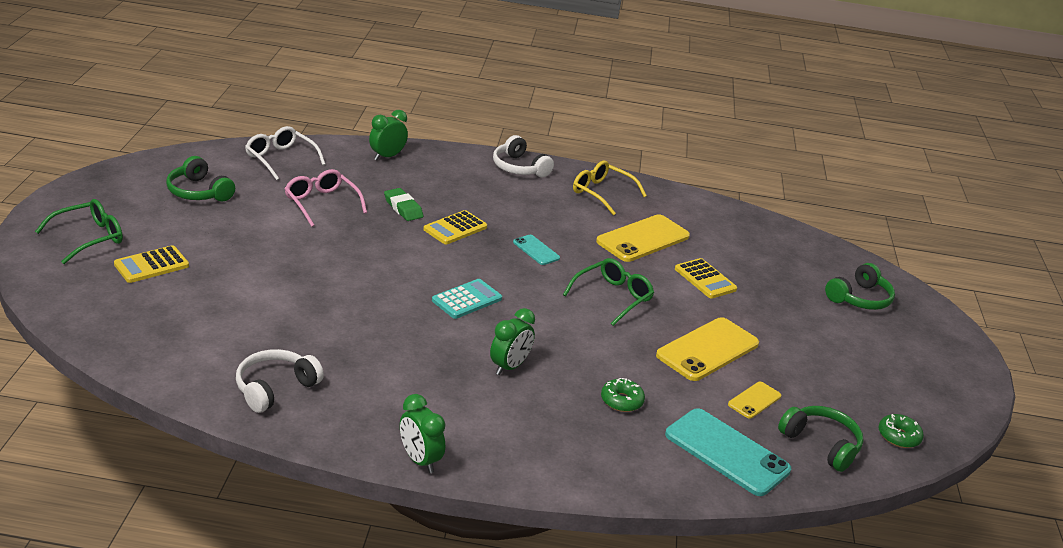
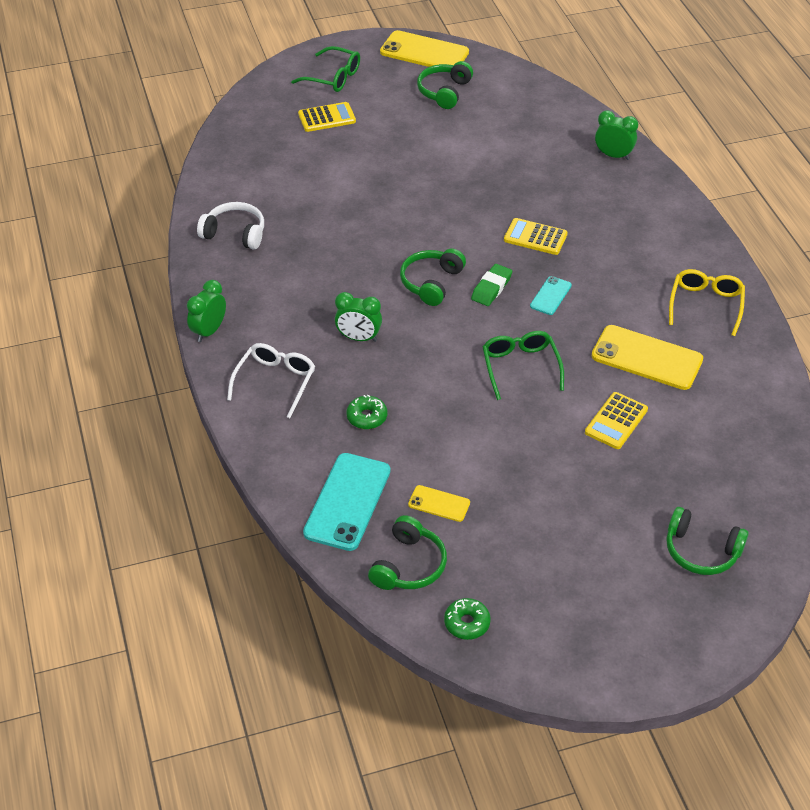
camera: 70 degrees right, 15 degrees up
yellow calculator [114,245,189,283] -> yellow calculator turned 135 degrees clockwise [298,102,356,132]
white glasses [245,126,326,180] -> white glasses moved to [227,343,315,418]
pink glasses [285,169,367,227] -> none
green eraser [384,188,423,221] -> green eraser moved to [471,264,512,306]
turquoise calculator [432,279,502,319] -> green headphones [400,249,466,306]
white headphones [493,135,554,177] -> none
green glasses [563,258,654,326] -> green glasses turned 120 degrees counterclockwise [482,331,564,400]
yellow phone [656,317,759,381] -> yellow phone moved to [380,30,469,67]

